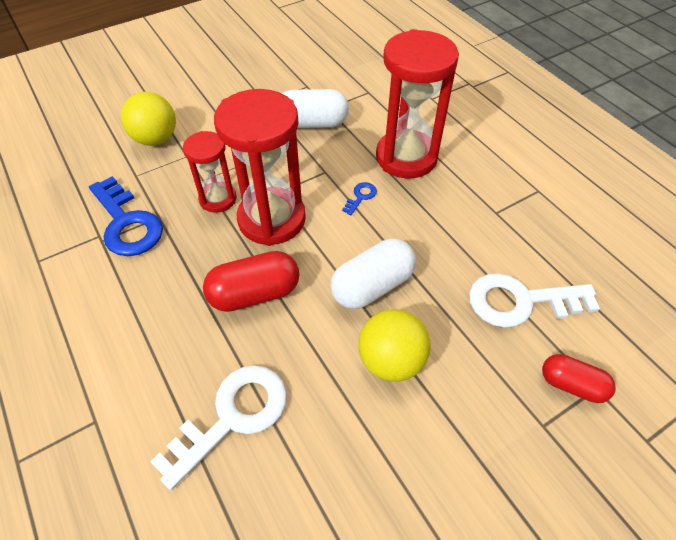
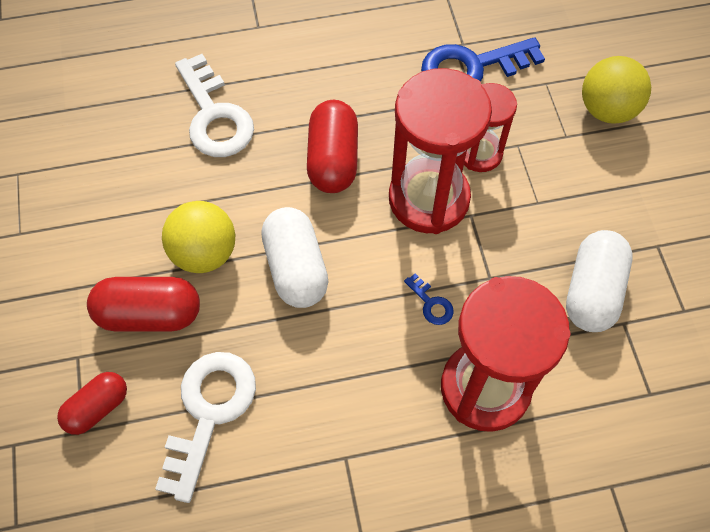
camera: 110 degrees right, 10 degrees up
none -> red capsule [87,277,200,331]

